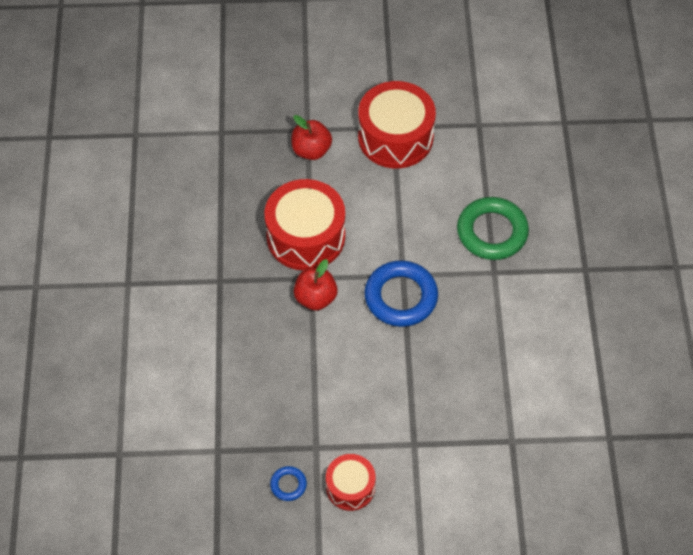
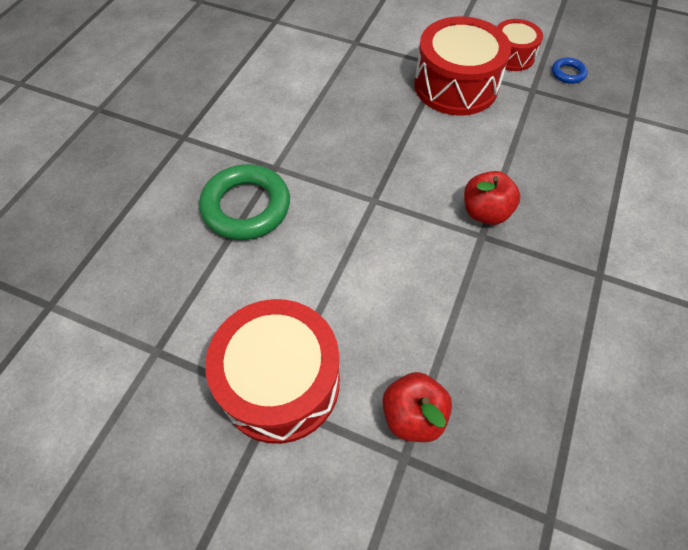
camera: 155 degrees left, 0 degrees up
red drum [265,179,345,271] -> red drum moved to [414,16,511,115]
blue ring [364,260,438,327] -> none

